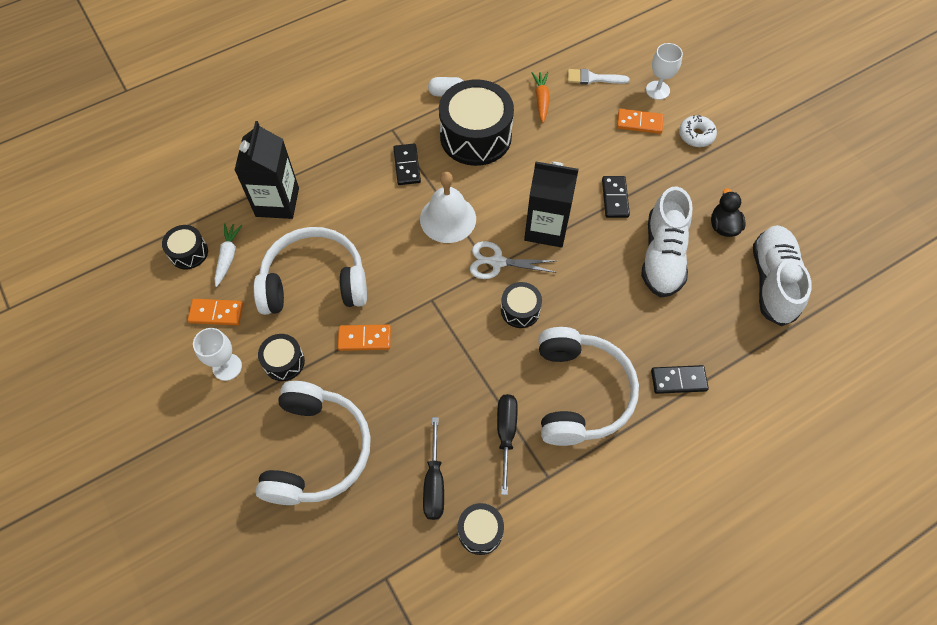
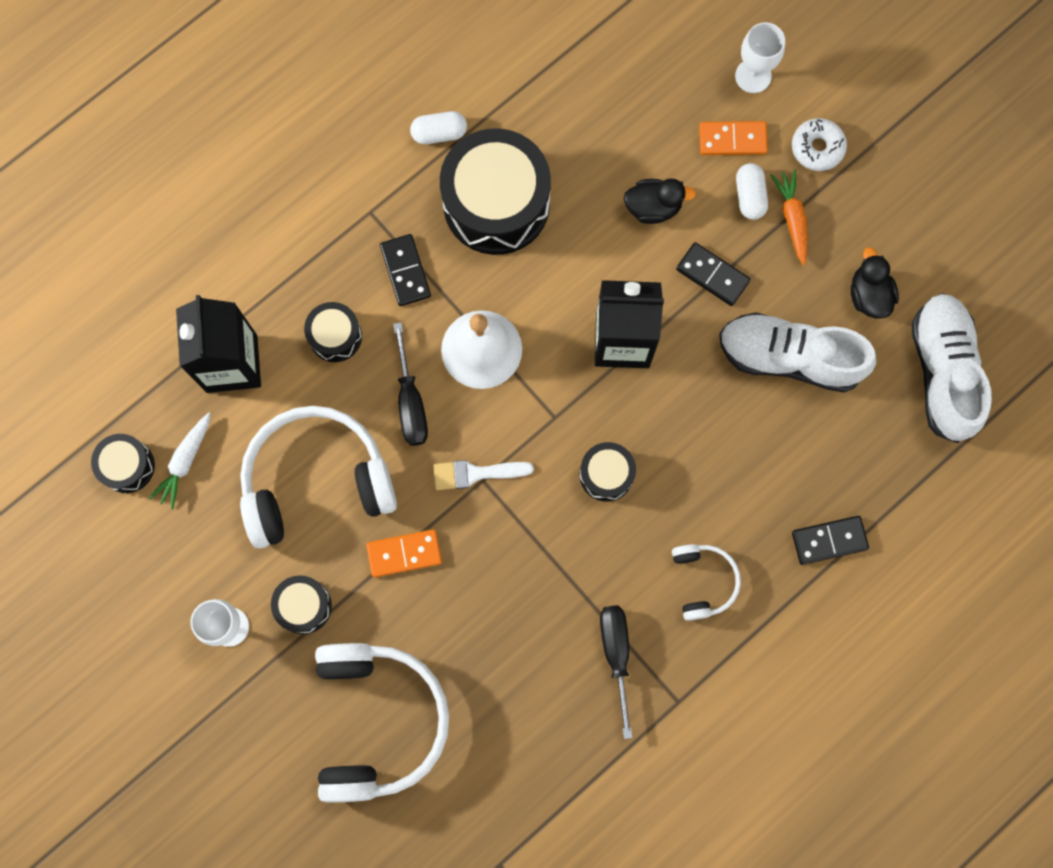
camera: 10 degrees left, 15 degrees up
orange domino [187,299,243,325] -> none
white carrot [214,223,243,287] -> white carrot turned 150 degrees counterclockwise [149,413,211,509]
black screwdriver [423,417,444,520] -> black screwdriver moved to [393,322,428,446]
black drum [458,503,504,555] -> black drum moved to [304,302,362,362]
white scissors [470,241,557,279] -> none
orange carrot [532,72,550,123] -> orange carrot moved to [771,170,808,266]
white headphones [539,327,639,446] -> white headphones [672,544,741,621], size x0.49
white brush [567,69,630,84] -> white brush moved to [433,460,534,490]
black domino [602,176,630,218] -> black domino turned 45 degrees counterclockwise [676,242,750,306]
white shoe [641,186,693,297] -> white shoe turned 105 degrees clockwise [719,312,876,393]
none -> black duck [623,179,696,224]
none -> white capsule [736,163,768,220]

